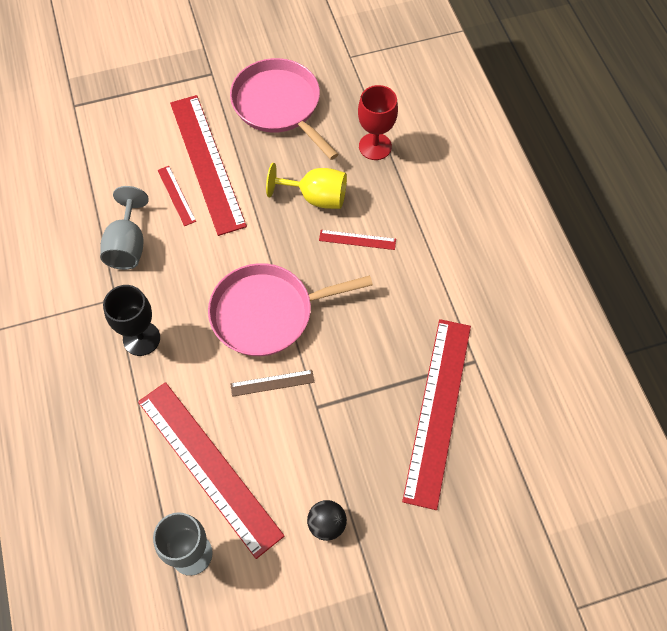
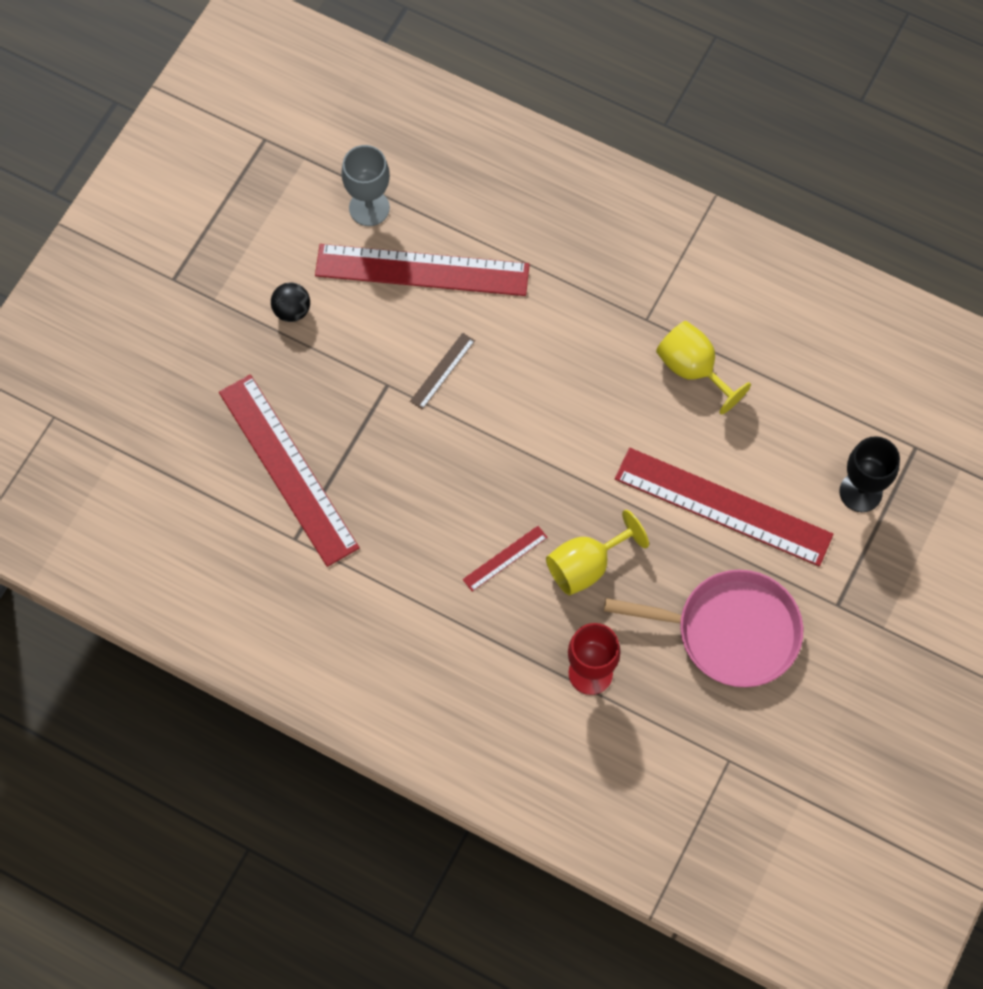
camera: 135 degrees right, 5 degrees up
grey goblet [100,186,149,270] -> yellow goblet [656,321,751,415]
black goblet [103,285,160,356] -> black goblet moved to [839,436,900,512]
red ruler [158,166,196,226] -> none
pink pan [208,263,373,356] -> none

